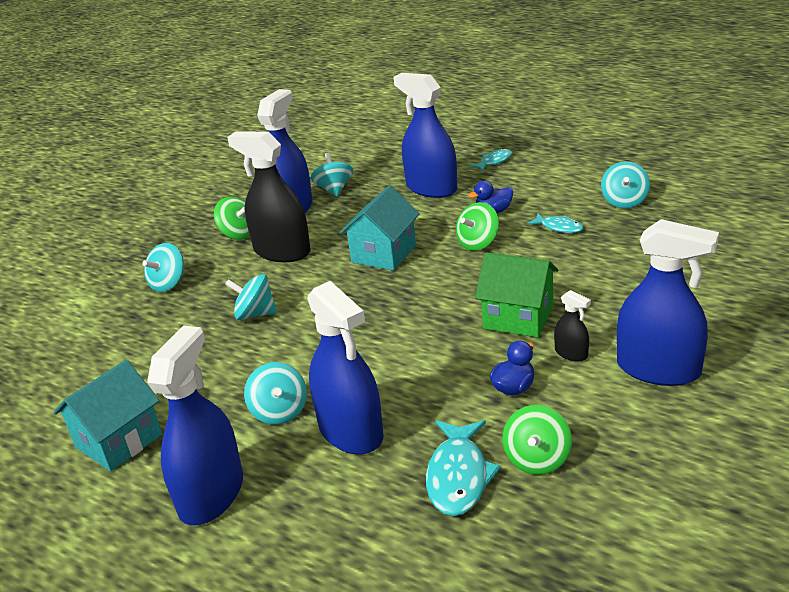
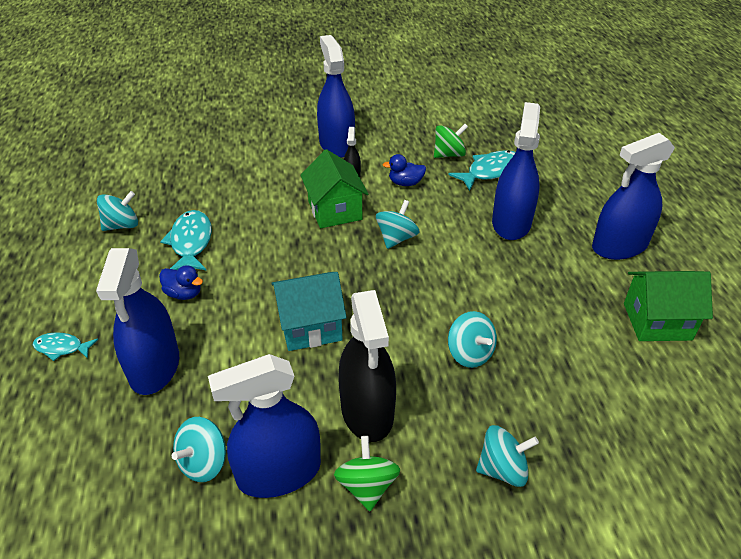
camera: 135 degrees left, 10 degrees up
turquoise house [54,360,162,472] -> green house [624,271,713,341]
turquoise spinning top [244,362,307,425] -> turquoise spinning top moved to [376,200,419,249]
green spinning top [456,202,499,251] -> none
turquoise fish [527,213,584,233] -> turquoise fish [160,210,212,270], size x1.69

